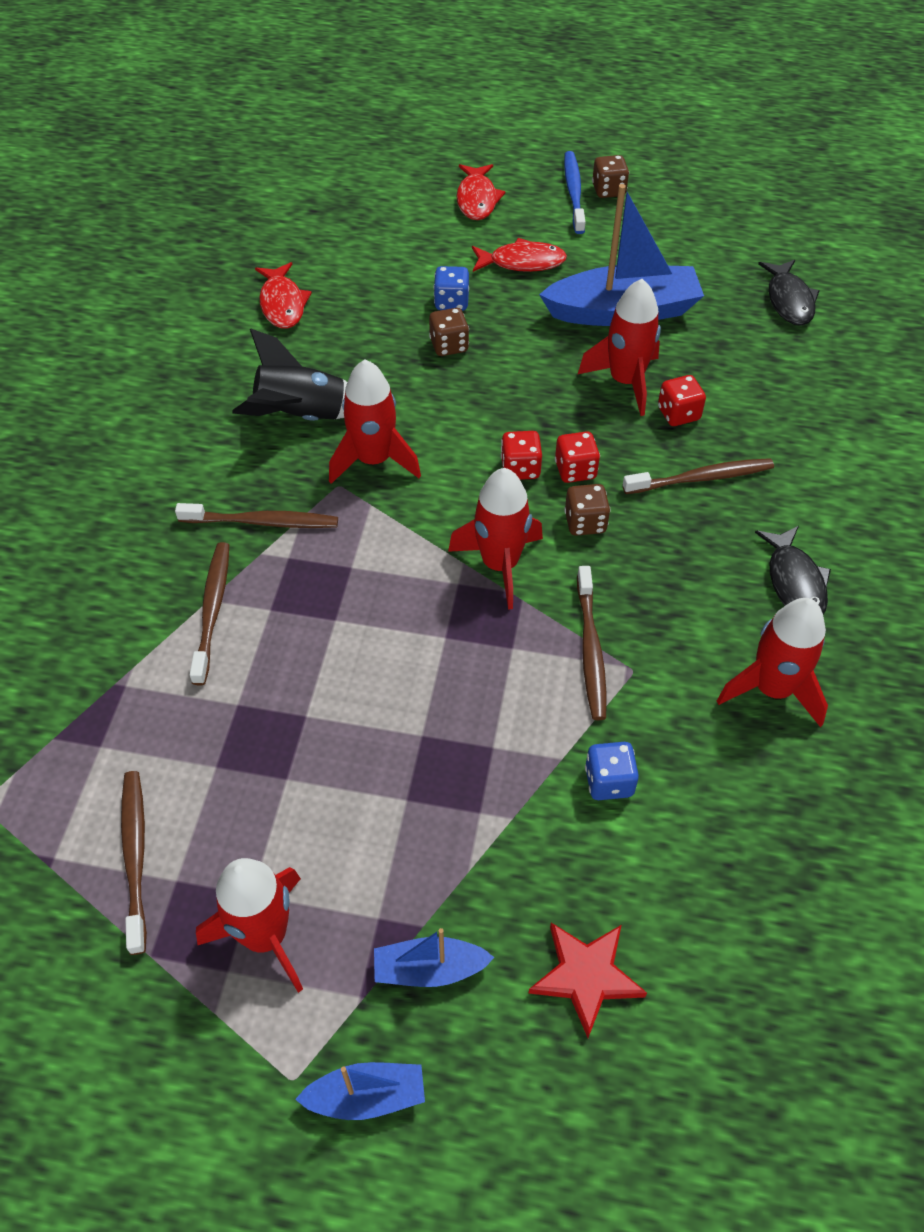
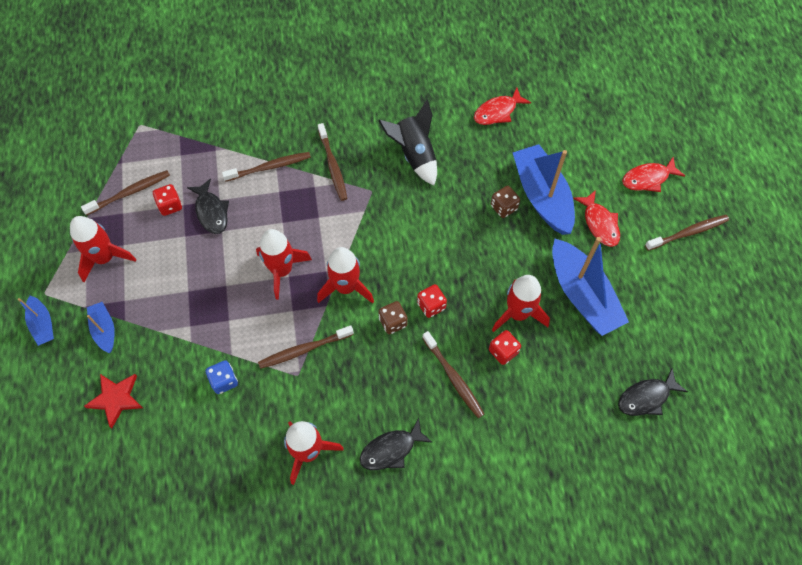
camera: 70 degrees right, 10 degrees up
red rocket [329,360,421,484] -> red rocket moved to [256,229,312,300]
blue dice [434,266,469,311] -> blue boat [513,144,575,235]
red dice [501,431,542,480] -> red dice moved to [153,184,182,216]
blue toothbrush [564,151,585,234] -> brown toothbrush [645,215,729,251]
brown dice [592,155,629,198] -> none
none -> black fish [187,179,229,234]

